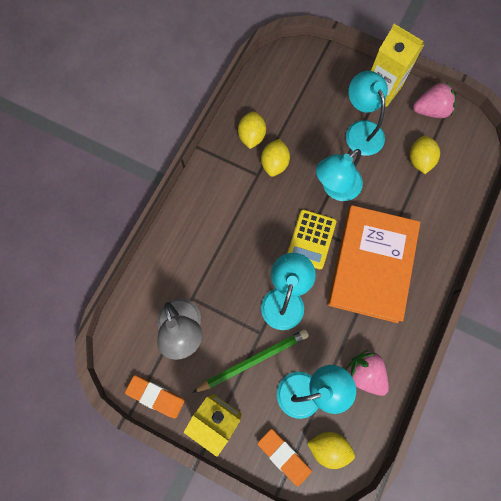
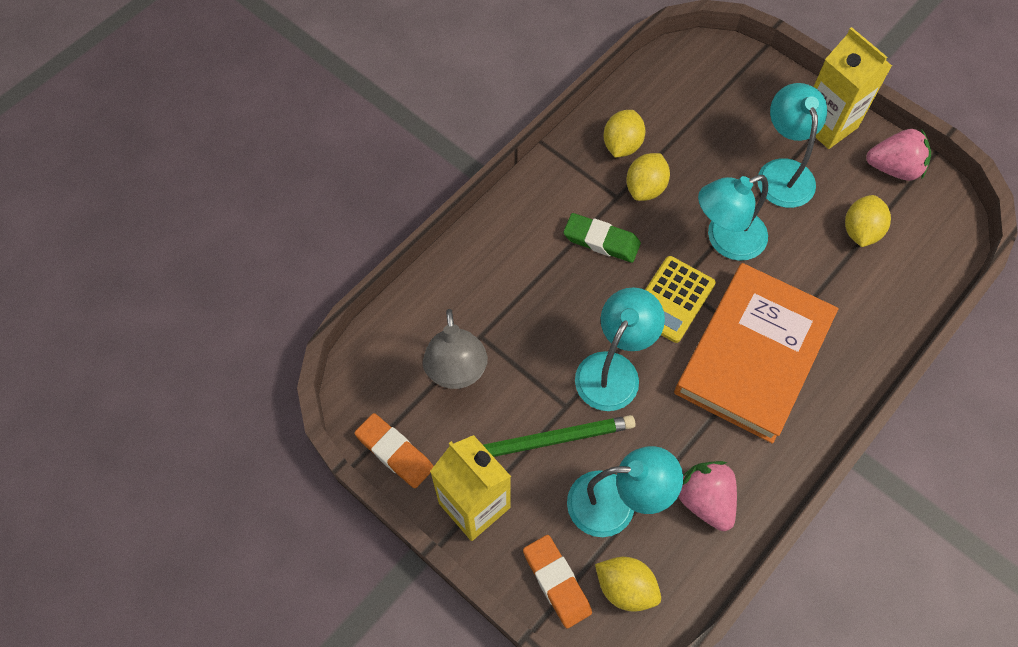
camera: 15 degrees right, 10 degrees down
none -> green eraser [563,213,641,263]

